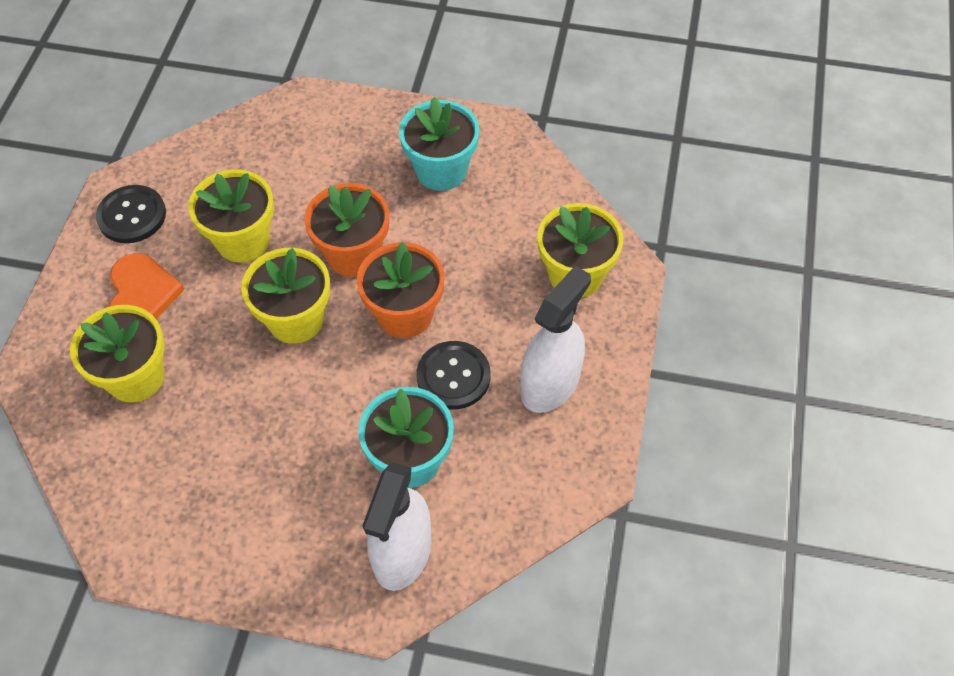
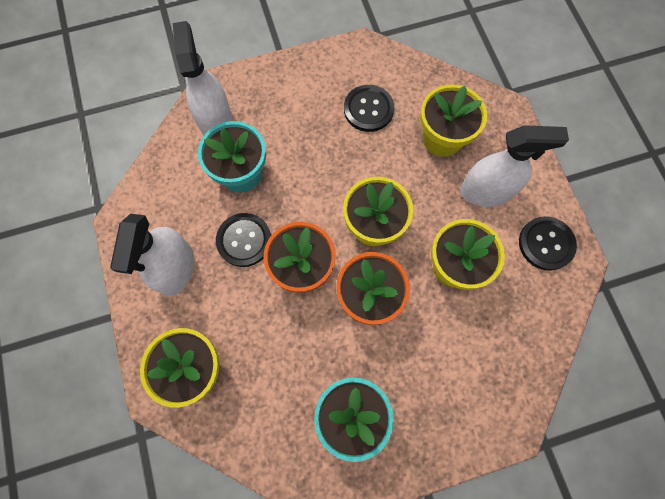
camera: 150 degrees right, 15 degrees up
orange heart [109,253,184,319] -> white spray bottle [460,125,569,207]
none -> black button [344,85,394,132]

